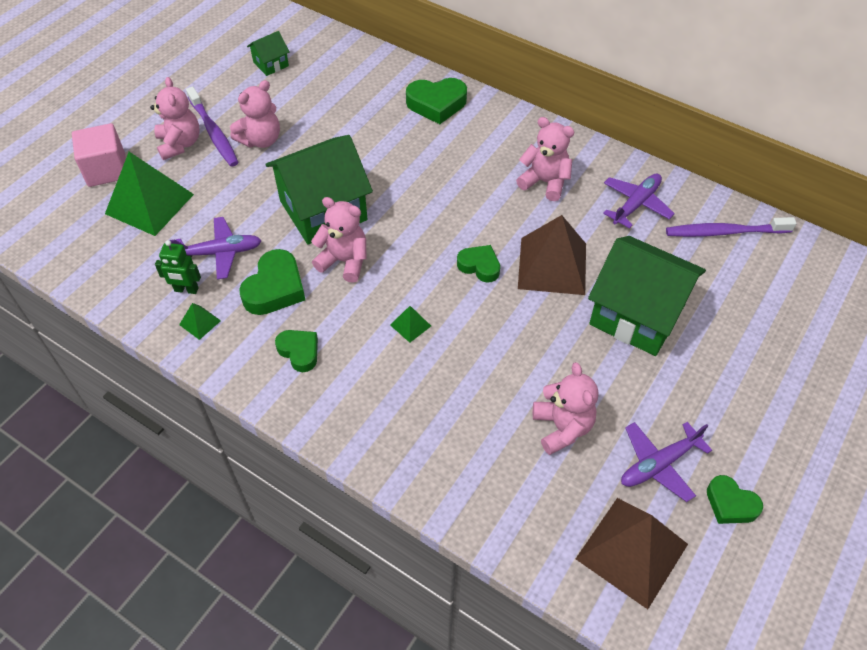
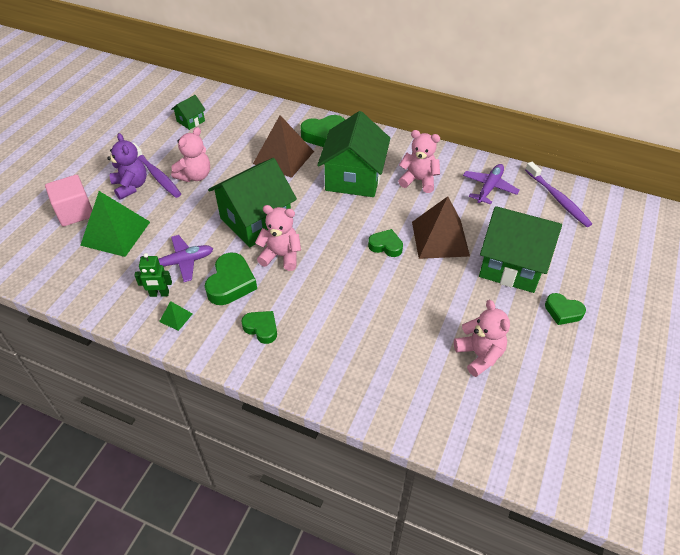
camera: 10 degrees left, 5 degrees down
pink teddy bear [150,77,200,160] -> purple teddy bear [107,133,147,200]
green pyramid [390,306,431,343] -> none
brown pyramid [576,498,688,609] -> brown pyramid moved to [253,115,314,178]
purple plane [621,422,712,502] -> none
purple toothbrush [666,217,797,237] -> purple toothbrush turned 105 degrees counterclockwise [525,162,592,227]
green heart [707,475,763,524] -> green heart moved to [545,293,586,325]
none -> green house [317,111,391,197]

